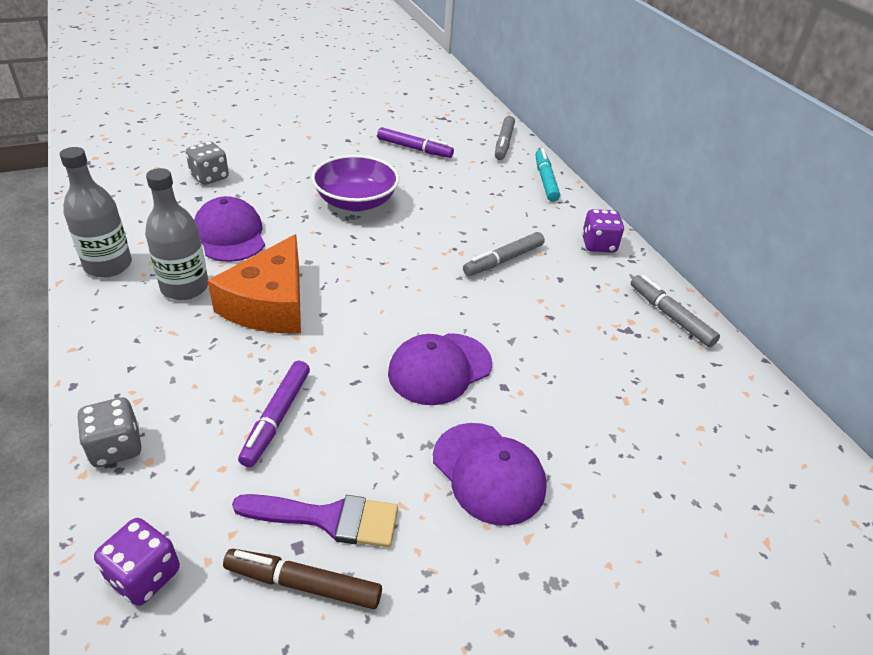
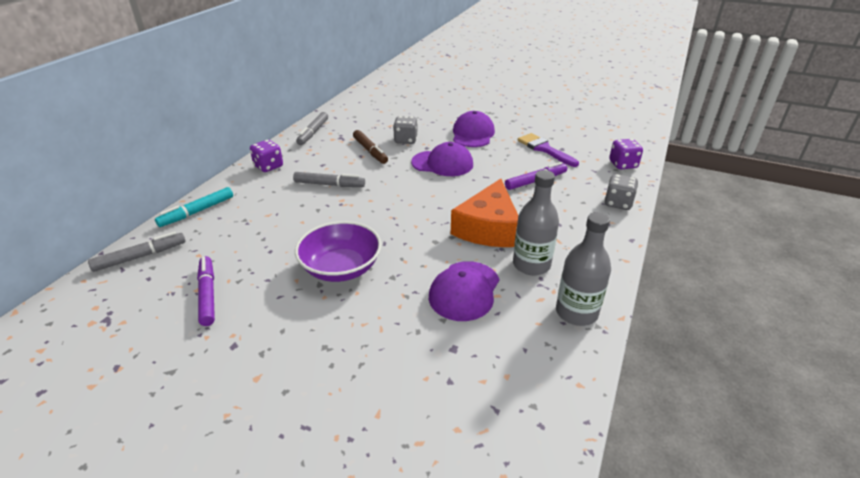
camera: 130 degrees left, 5 degrees down
grey dice [186,141,229,185] -> grey dice moved to [393,116,418,144]
orange cheese [207,234,301,333] -> orange cheese turned 135 degrees clockwise [451,179,518,247]
brown marker [223,549,382,609] -> brown marker moved to [353,130,388,164]

